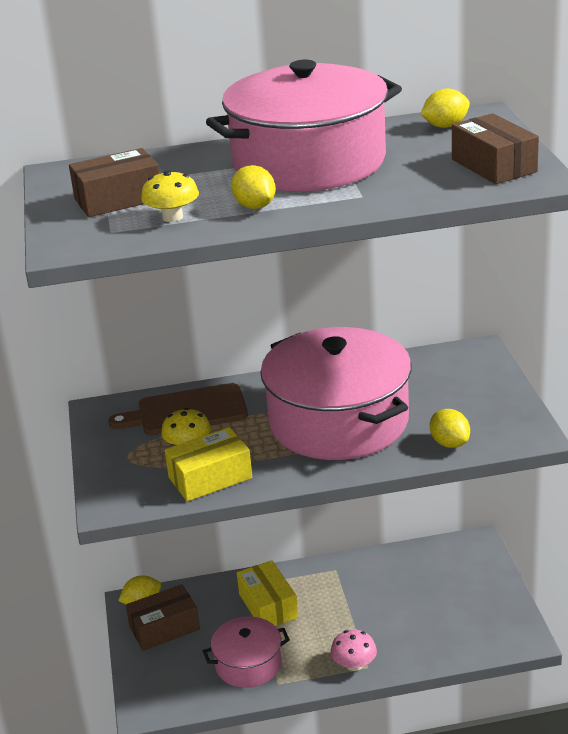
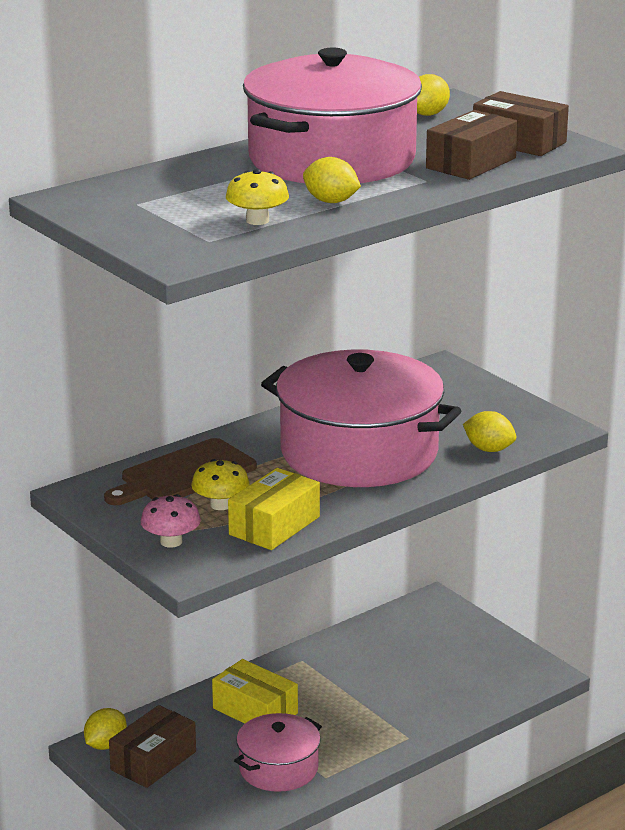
camera: 30 degrees left, 5 degrees down
brown box [69,148,159,217] -> brown box moved to [426,110,518,180]
pink mushroom [330,629,377,671] -> pink mushroom moved to [140,494,201,548]

